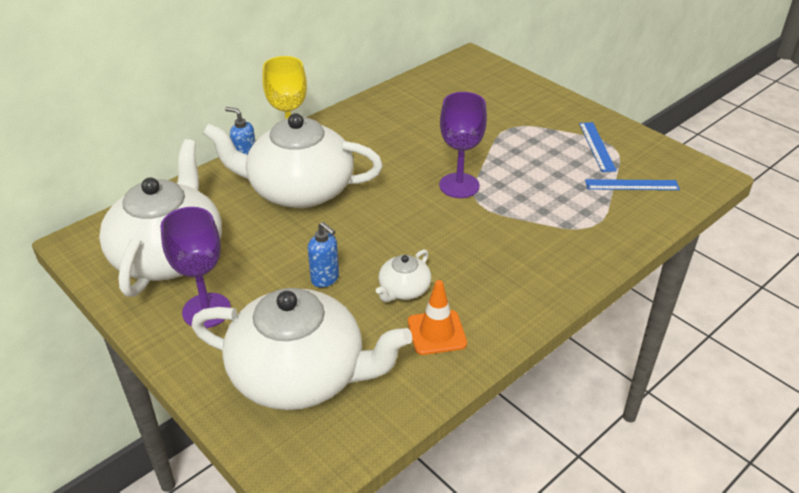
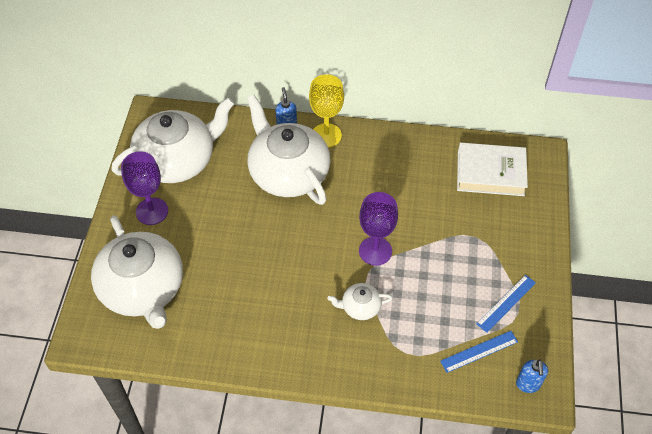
camera: 50 degrees right, 15 degrees up
blue soap dispenser [308,222,339,288] -> blue soap dispenser moved to [516,359,548,393]
white teapot [376,249,431,302] -> white teapot moved to [327,283,393,320]
orange traffic cone [408,280,467,355] -> none
blue ruler [585,179,680,190] -> blue ruler turned 75 degrees counterclockwise [440,331,518,373]
none -> white book [457,143,528,196]

